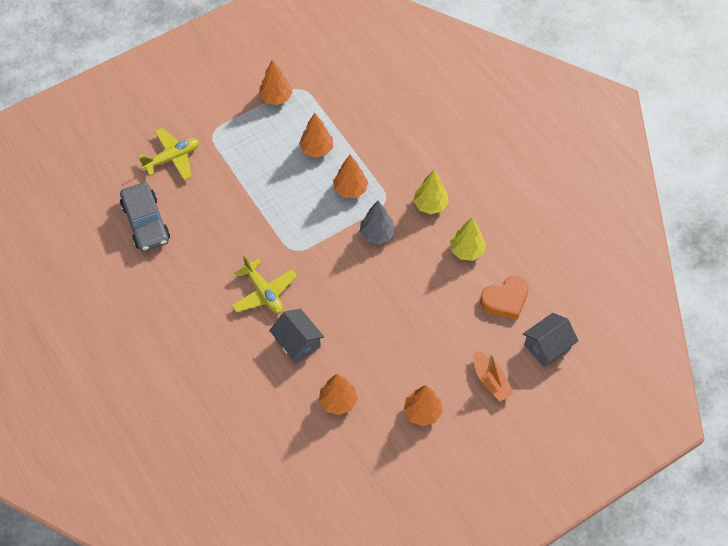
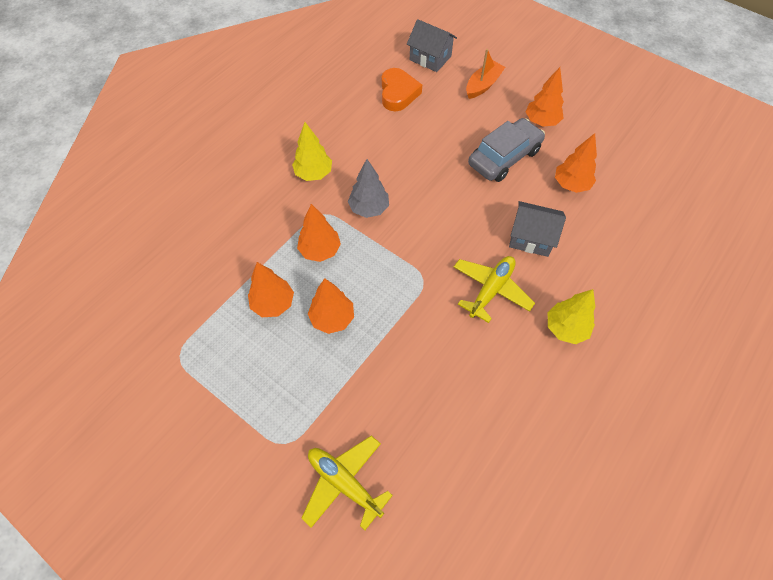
camera: 110 degrees left, 0 degrees up
grey car [120,182,170,252] -> grey car moved to [468,118,545,182]
orange tree [259,60,293,105] -> orange tree moved to [308,278,354,334]
grey house [269,309,324,364] -> grey house turned 75 degrees clockwise [509,201,566,257]
yellow tree [450,218,486,261] -> yellow tree moved to [548,289,595,344]
orange heart [480,276,529,320] -> orange heart turned 45 degrees clockwise [382,68,422,111]

